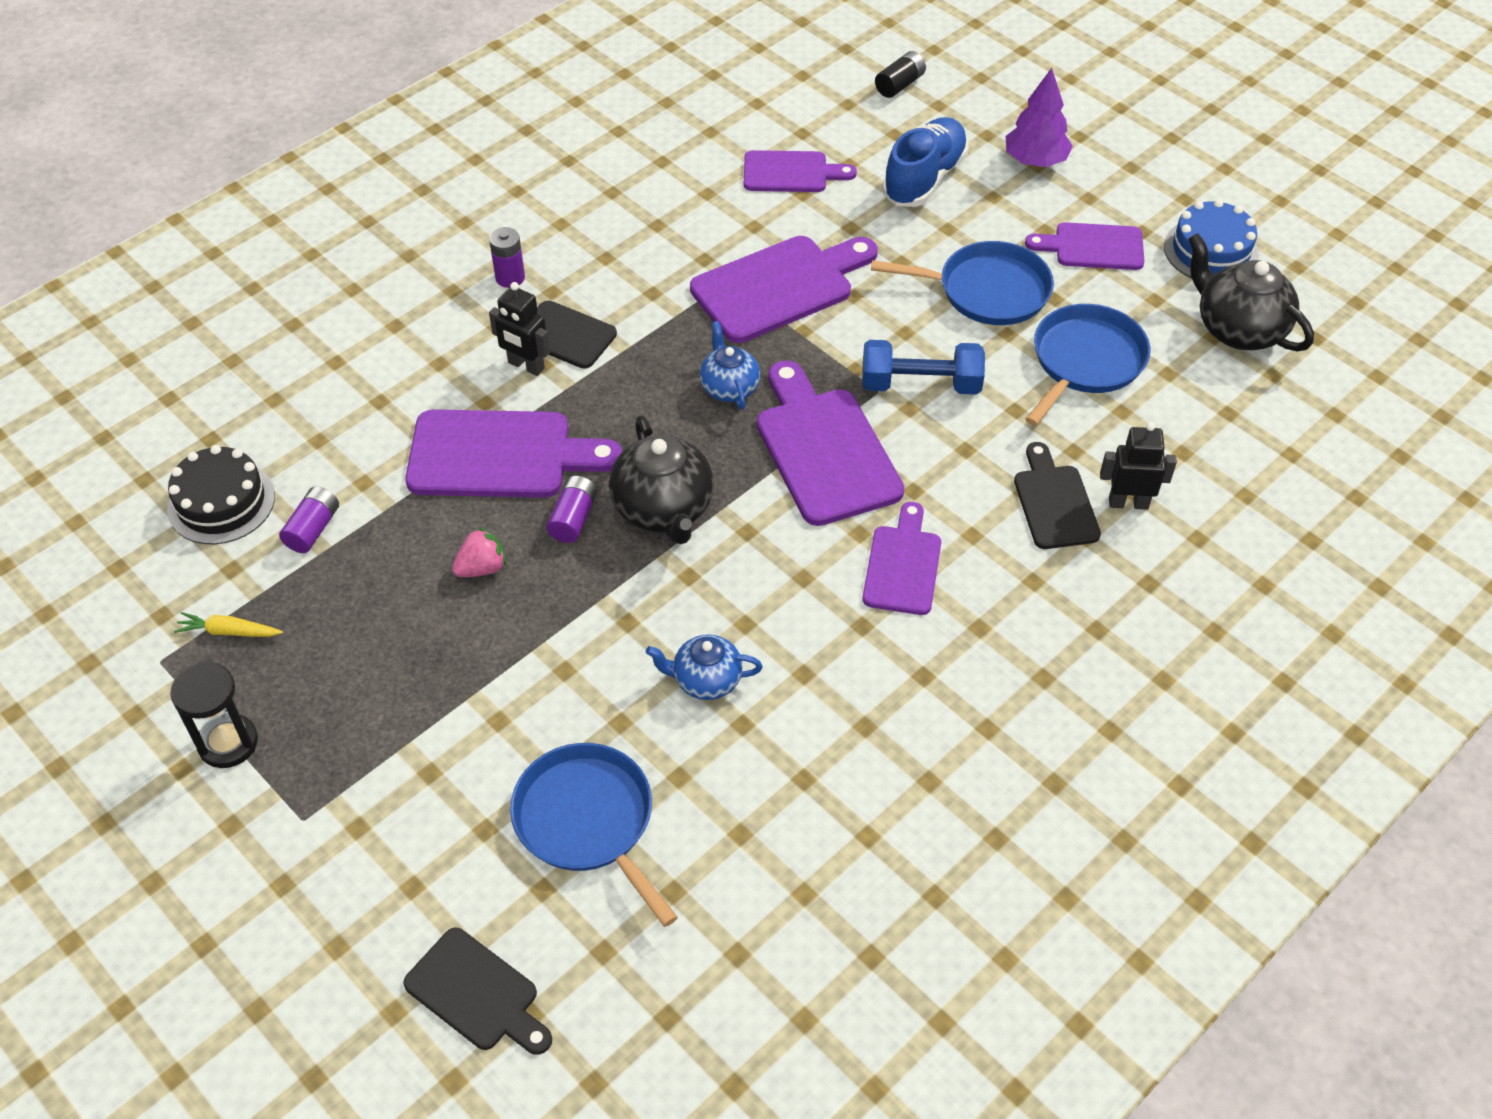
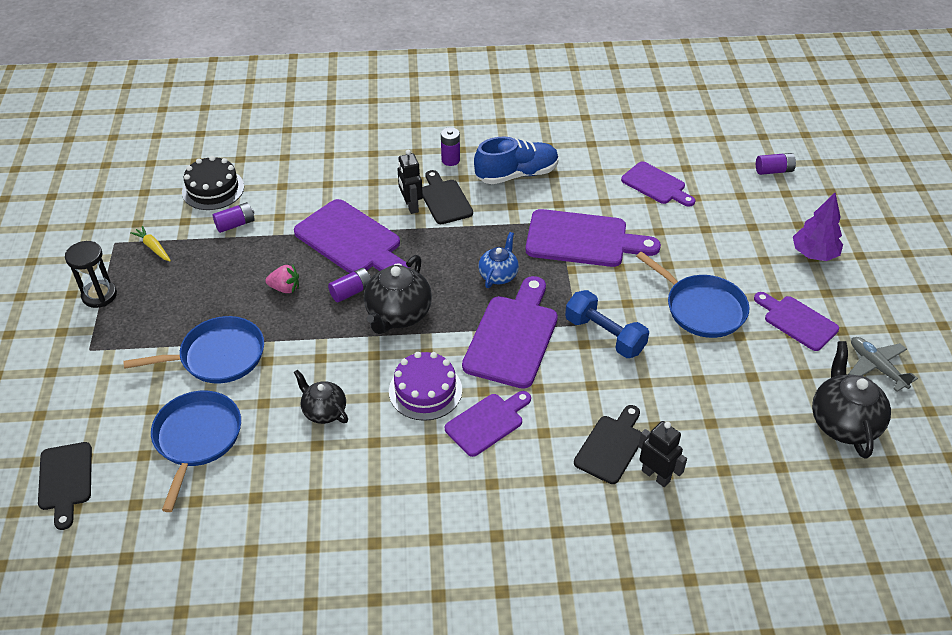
camera: 40 degrees right, 5 degrees down
blue teapot [646,634,762,700] -> black teapot [294,369,348,424]
black battery [875,51,926,98] -> purple battery [756,153,796,175]
blue shoe [882,117,969,207] -> blue shoe moved to [474,137,559,184]
blue pan [1026,304,1150,426] -> blue pan moved to [123,316,264,383]
blue cake [1164,199,1259,278] -> grey plane [849,337,918,392]
none -> purple cake [389,352,462,421]

